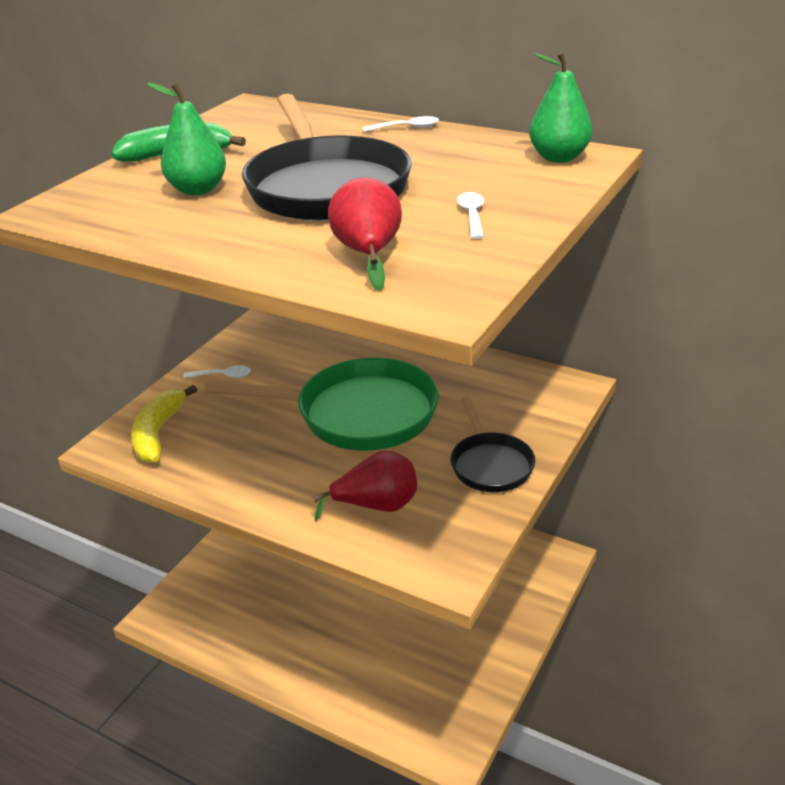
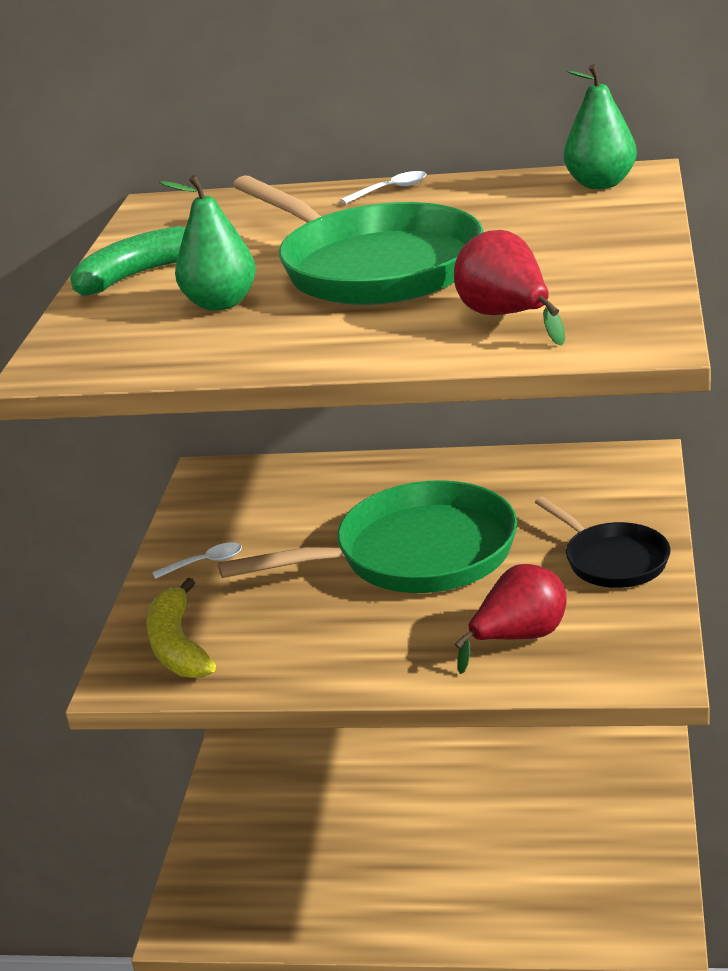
camera: 20 degrees left, 5 degrees down
black pan [242,94,412,221] -> green pan [233,175,484,305]
white spoon [457,192,484,239] -> none

